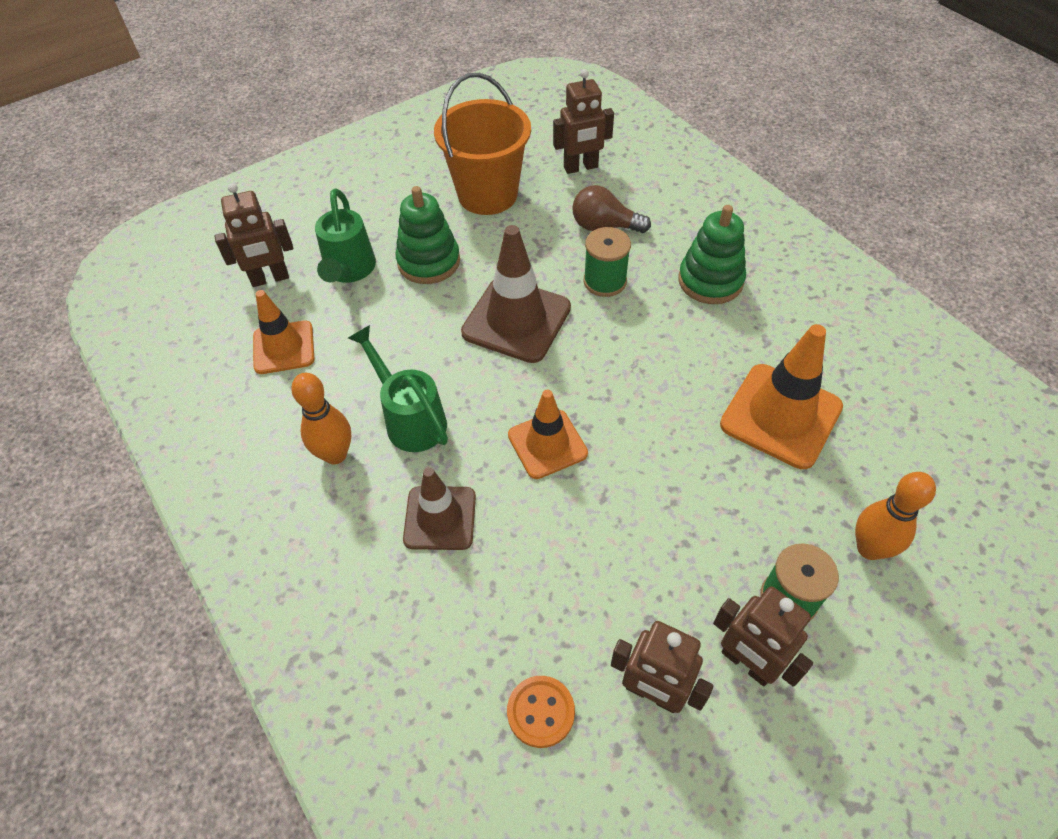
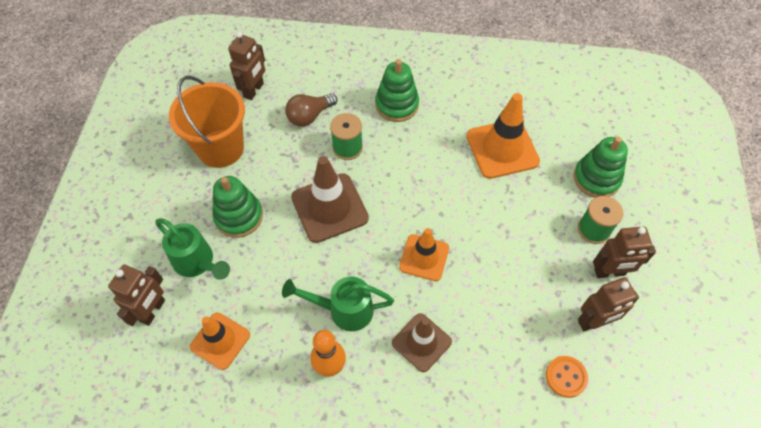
camera: 50 degrees left, 5 degrees up
orange bowling pin [855,472,936,560] -> green stacking toy [573,137,628,198]

